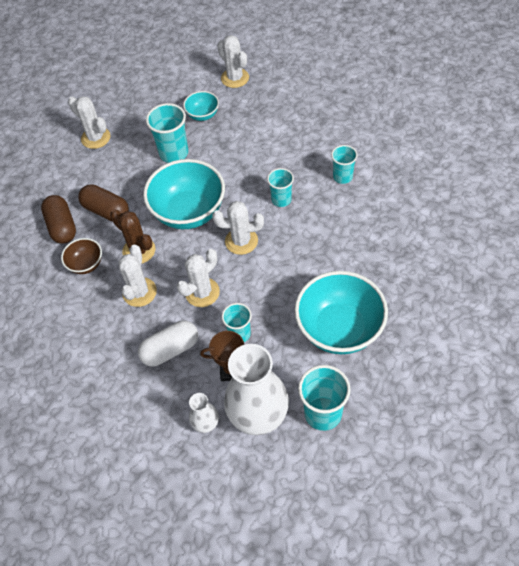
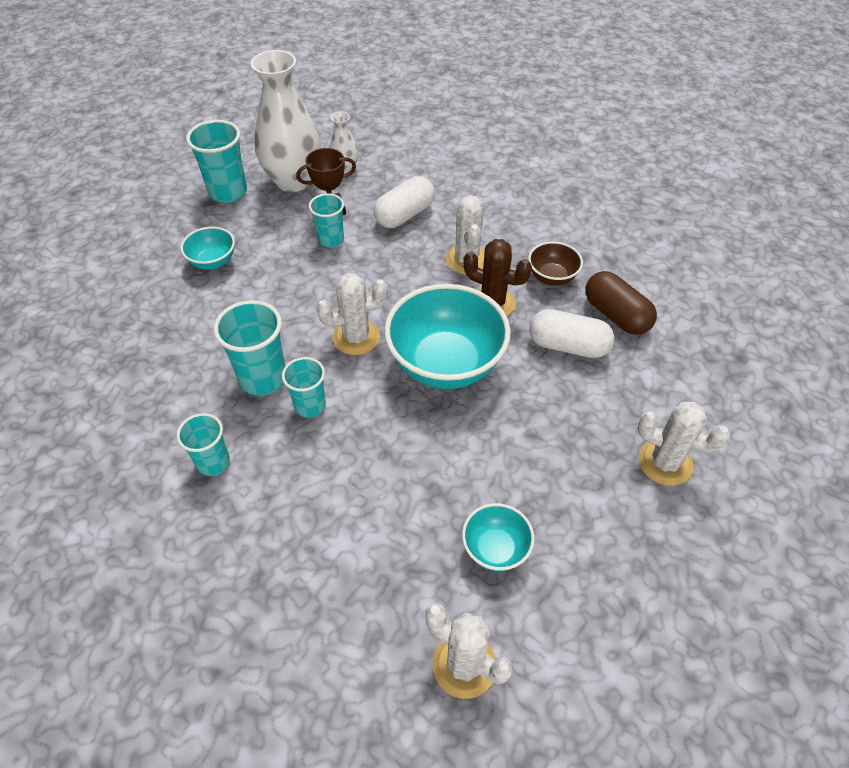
camera: 160 degrees right, 5 degrees down
brown capsule [78,184,129,222] -> white capsule [529,309,614,358]
turquoise cup [146,103,188,163] -> turquoise cup moved to [214,300,285,396]
white cactus [177,249,220,307] -> none
turquoise bowl [295,271,388,354] -> turquoise bowl [180,227,235,270], size x0.49

